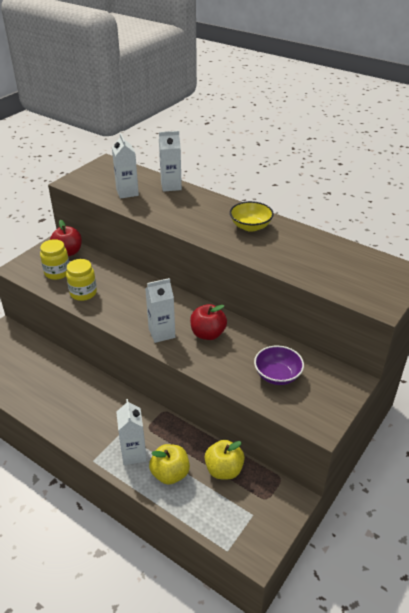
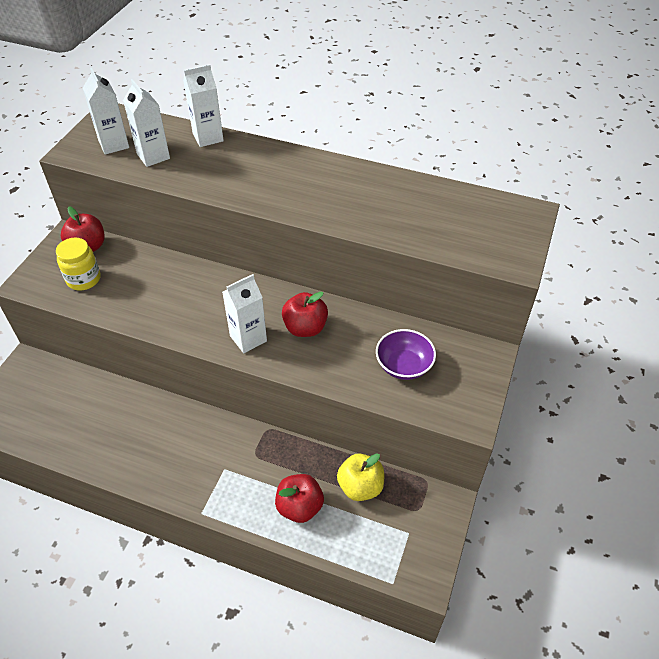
camera: 15 degrees left, 10 degrees up
yellow jar [66,259,97,301] -> none
white carton [116,399,147,465] -> white carton moved to [83,68,129,155]
yellow apple [149,444,190,484] -> red apple [275,474,324,523]
yellow bowl [230,201,274,232] -> none

